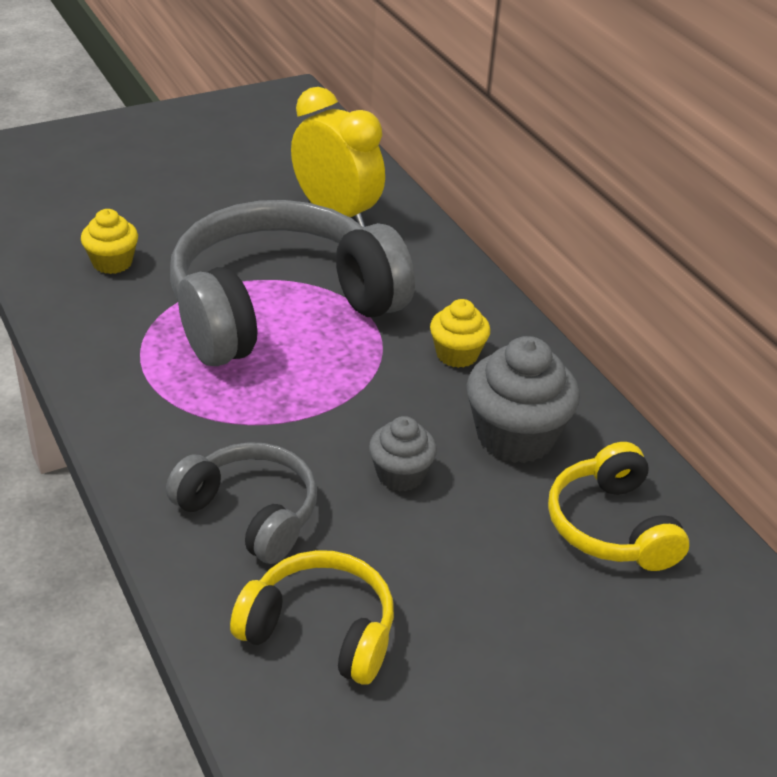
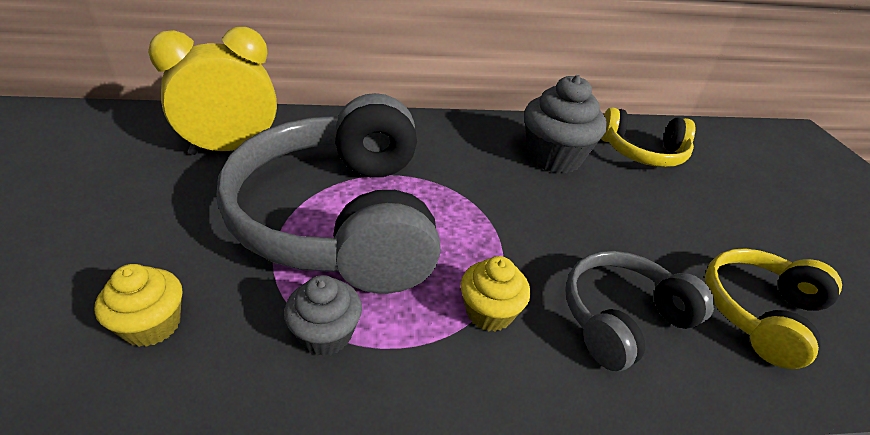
camera: 70 degrees left, 0 degrees up
grey cupcake [369,416,437,492] -> grey cupcake moved to [284,275,362,356]
yellow cupcake [430,299,490,368] -> yellow cupcake moved to [461,256,530,331]

